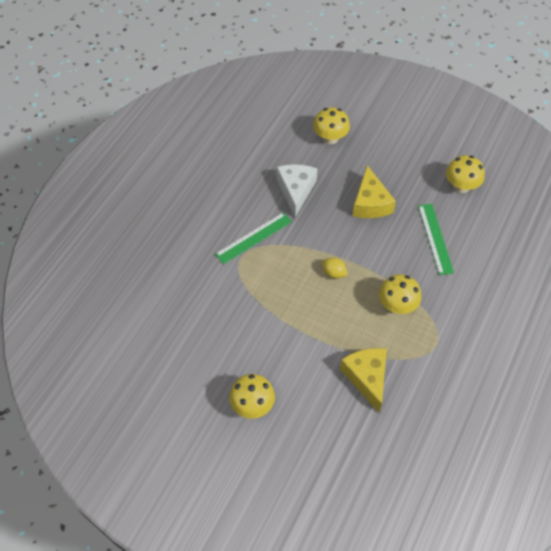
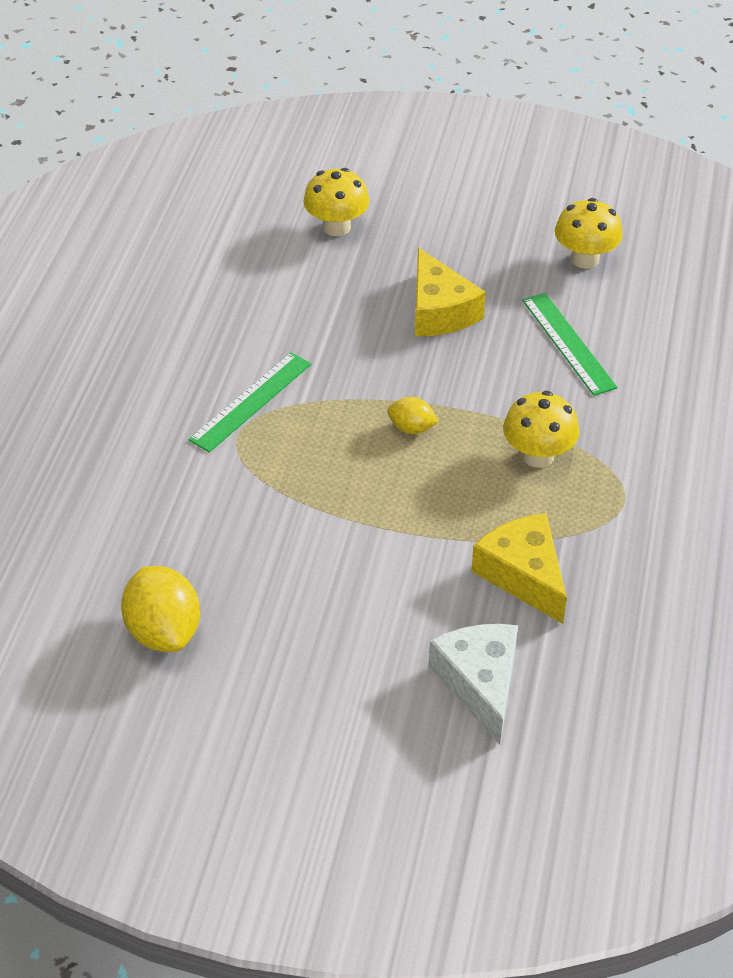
camera: 15 degrees left, 10 degrees down
yellow mushroom [229,374,275,419] -> none
white cheese [276,164,318,217] -> white cheese moved to [429,624,518,744]
none -> yellow lemon [121,566,200,652]

